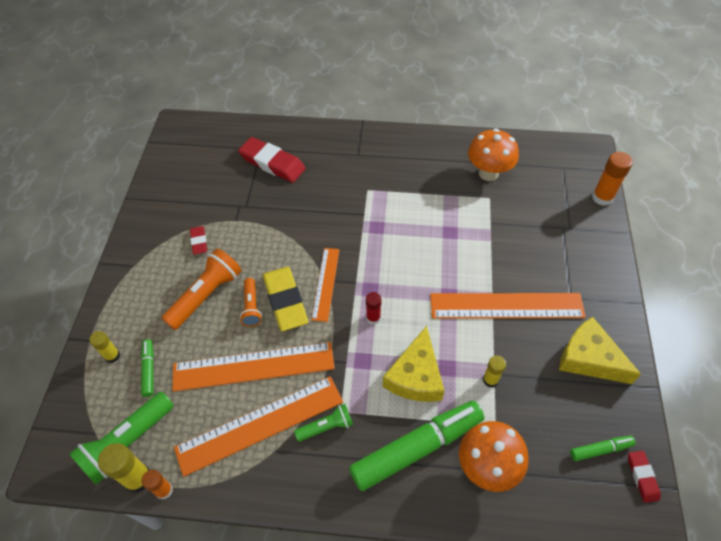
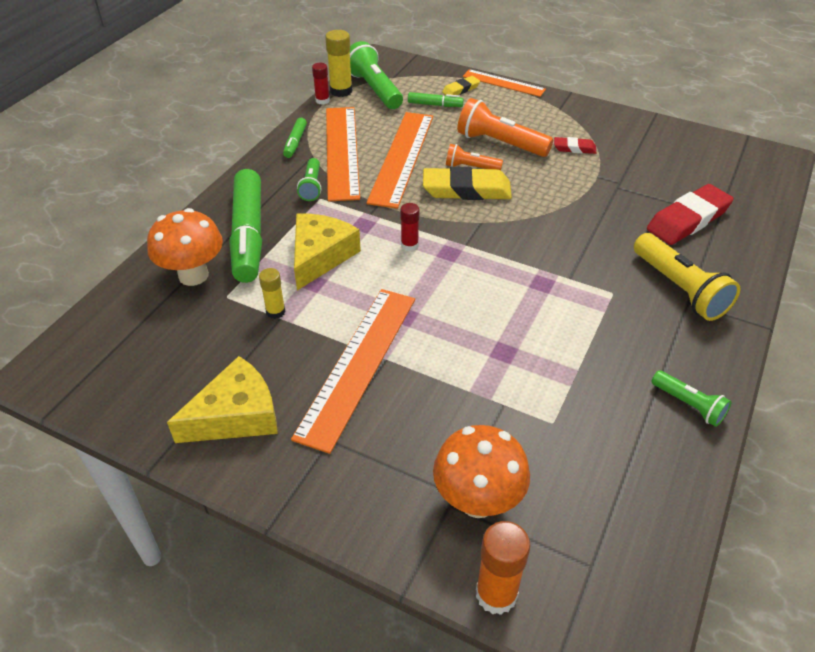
camera: 110 degrees right, 10 degrees down
yellow glue stick [89,331,120,363] -> yellow eraser [442,76,480,95]
orange glue stick [141,470,173,499] -> red glue stick [312,63,330,105]
orange flashlight [161,249,242,330] -> orange flashlight turned 150 degrees clockwise [457,98,553,157]
orange ruler [311,248,340,322] -> orange ruler moved to [463,69,546,97]
yellow cheese [383,326,444,402] -> yellow cheese turned 75 degrees clockwise [294,214,361,290]
orange mushroom [468,129,519,181] -> orange mushroom moved to [433,425,530,518]
green marker [570,436,636,461] -> green marker moved to [283,118,307,158]
red eraser [628,451,661,503] -> none
none -> yellow flashlight [634,233,740,321]
none -> green flashlight [652,370,732,427]

